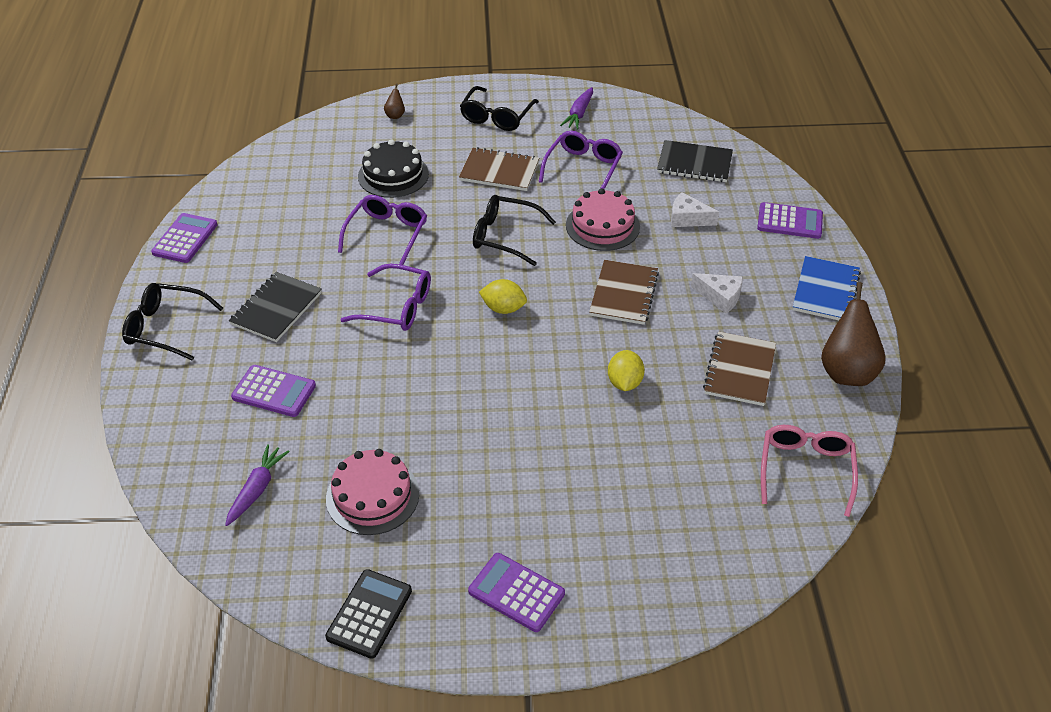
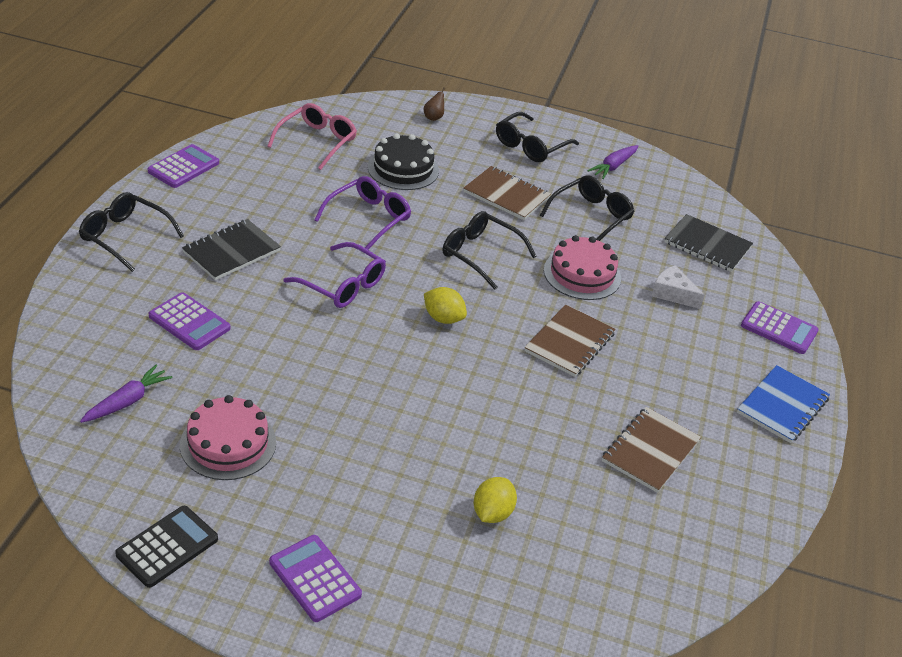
camera: 15 degrees right, 5 degrees down
purple glasses [539,131,623,189] -> black glasses [540,175,635,241]
yellow lemon [608,350,645,391] -> yellow lemon moved to [474,477,517,523]
white cheese [691,273,743,314] -> none
pink glasses [761,425,858,517] -> pink glasses moved to [267,103,357,170]
brown pear [821,282,886,386] -> none

